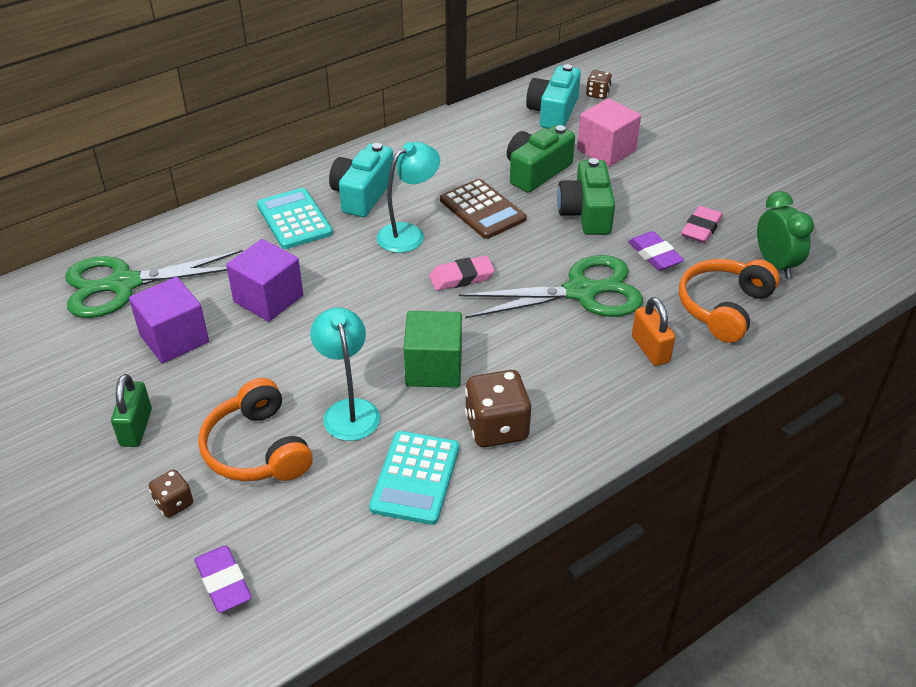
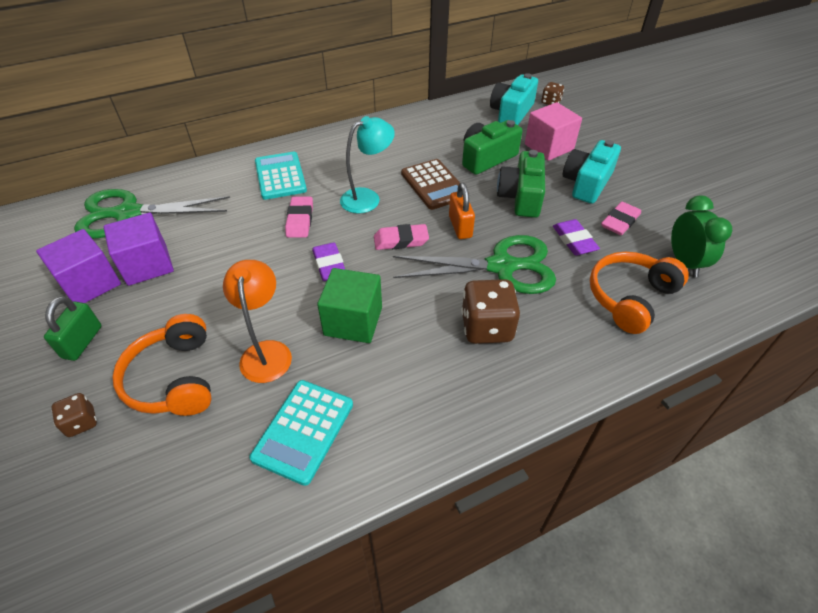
camera: 10 degrees right, 5 degrees up
purple eraser [194,545,252,613] -> purple eraser moved to [312,242,345,281]
purple cube [226,239,303,322] -> purple cube moved to [36,229,121,303]
turquoise lamp [310,307,380,441] -> orange lamp [223,260,292,383]
turquoise camera [329,143,394,217] -> turquoise camera moved to [563,140,621,204]
brown dice [465,370,531,447] -> brown dice moved to [461,279,520,344]
orange padlock [632,297,675,366] -> orange padlock moved to [449,183,475,239]
none -> pink eraser [285,197,313,238]

